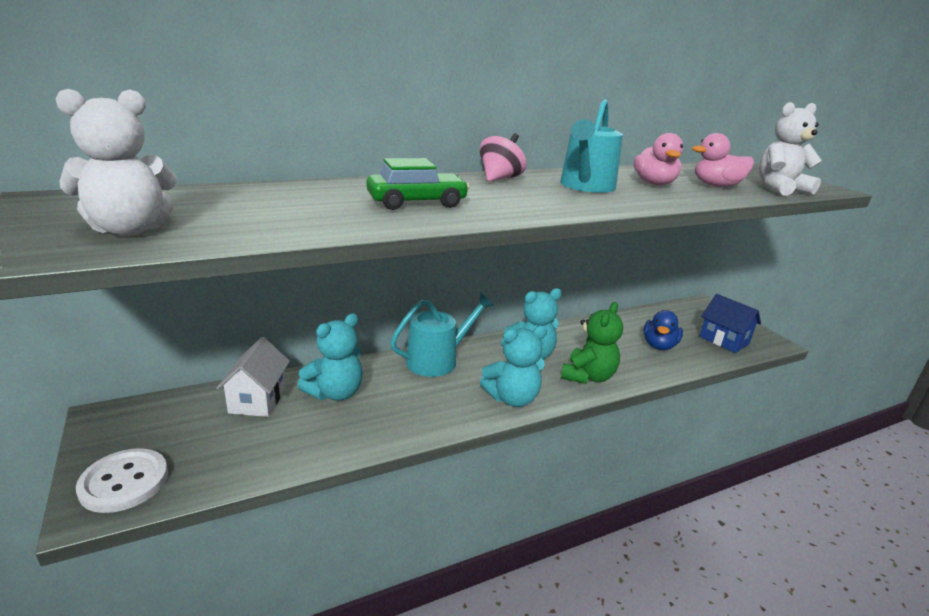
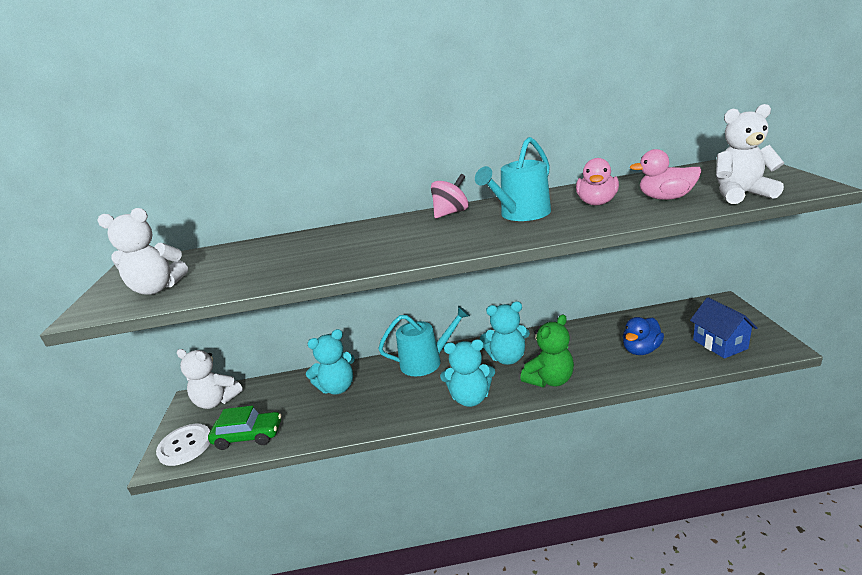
camera: 25 degrees right, 0 degrees up
white house [216,337,290,417] -> none
green car [366,158,469,210] -> green car moved to [208,406,281,450]
none -> white teddy bear [177,349,243,409]

